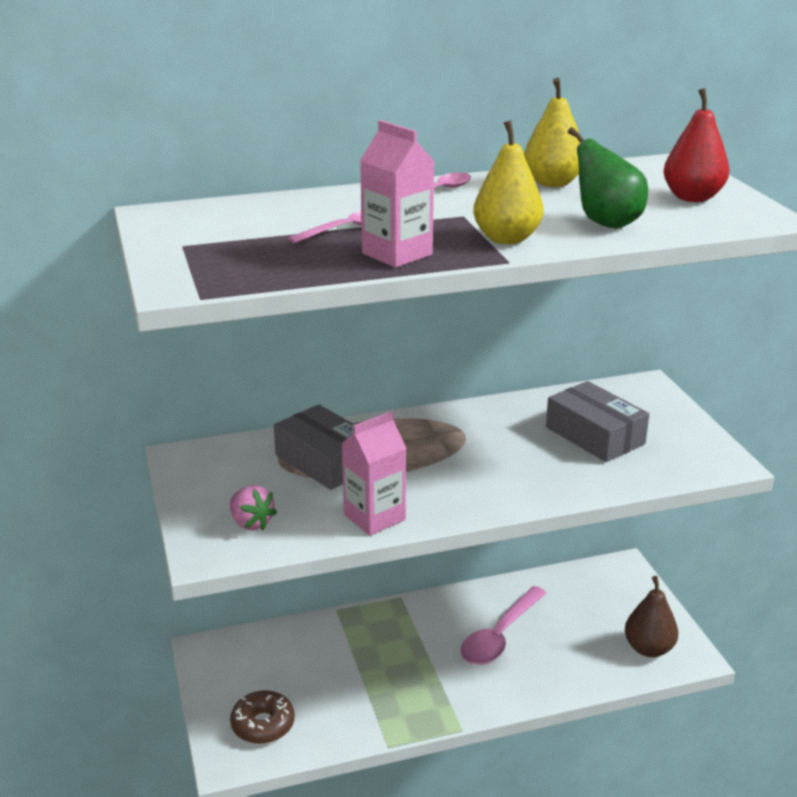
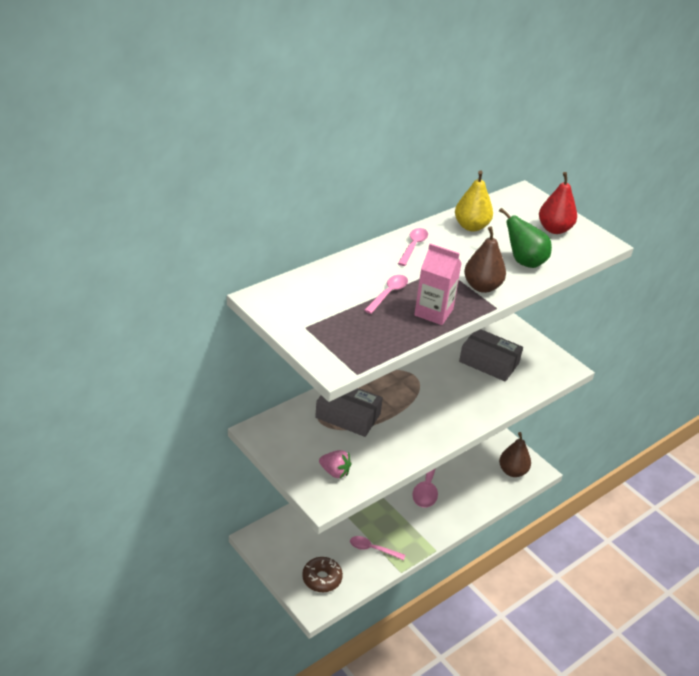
camera: 25 degrees left, 10 degrees up
pink carton [341,411,406,536] -> none
yellow pear [473,120,544,244] -> brown pear [464,227,506,293]
none -> pink spoon [350,536,405,560]

